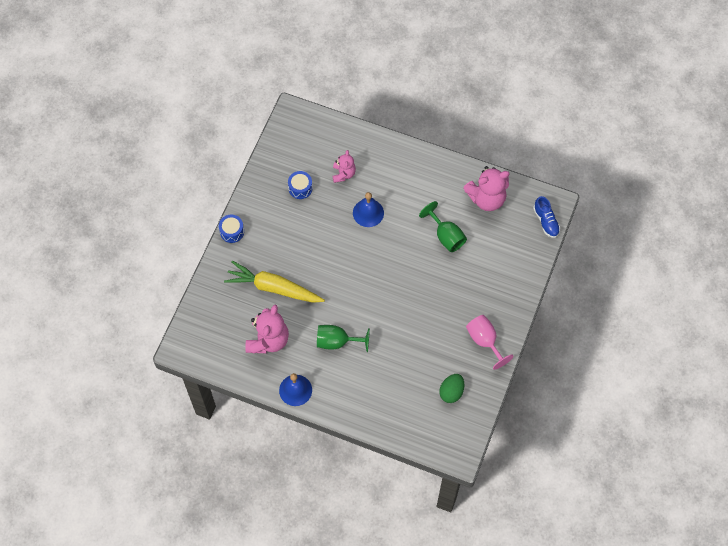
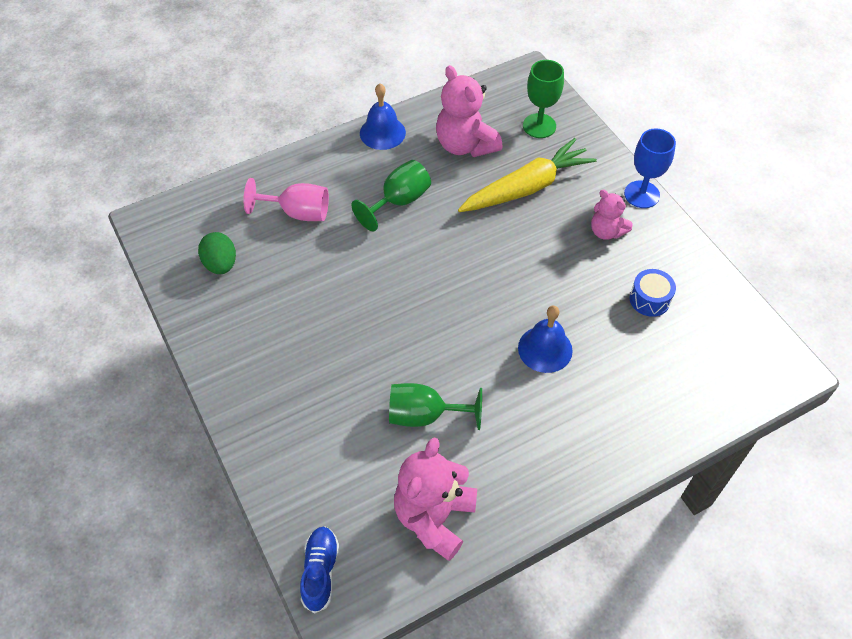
camera: 130 degrees right, 10 degrees down
blue drum [219,215,244,243] -> blue goblet [624,128,676,208]
pink teddy bear [333,150,356,183] -> pink teddy bear moved to [591,190,632,240]
pink goblet [466,315,514,370] -> pink goblet moved to [244,178,329,221]
blue shoe [533,196,560,238] -> blue shoe turned 75 degrees clockwise [300,527,339,613]
none -> green goblet [523,60,564,138]

